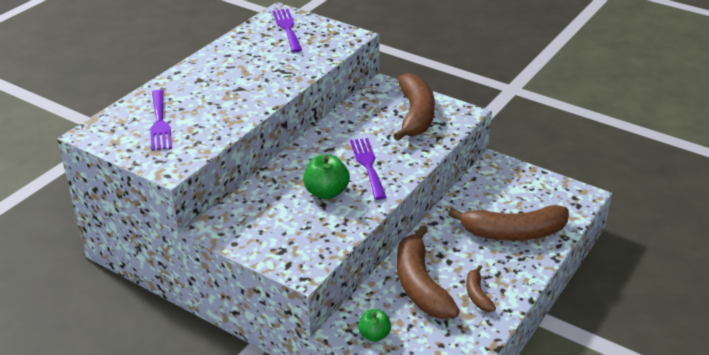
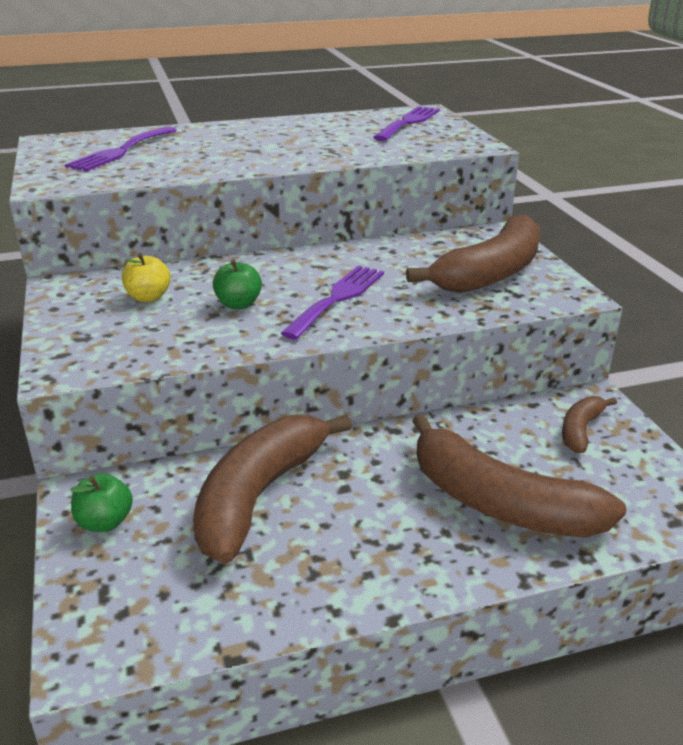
camera: 40 degrees right, 5 degrees down
green apple [303,154,350,199] -> green apple [213,259,262,309], size x0.66
brown banana [466,265,496,312] -> brown banana moved to [562,396,617,453]
none -> yellow apple [122,253,171,302]

